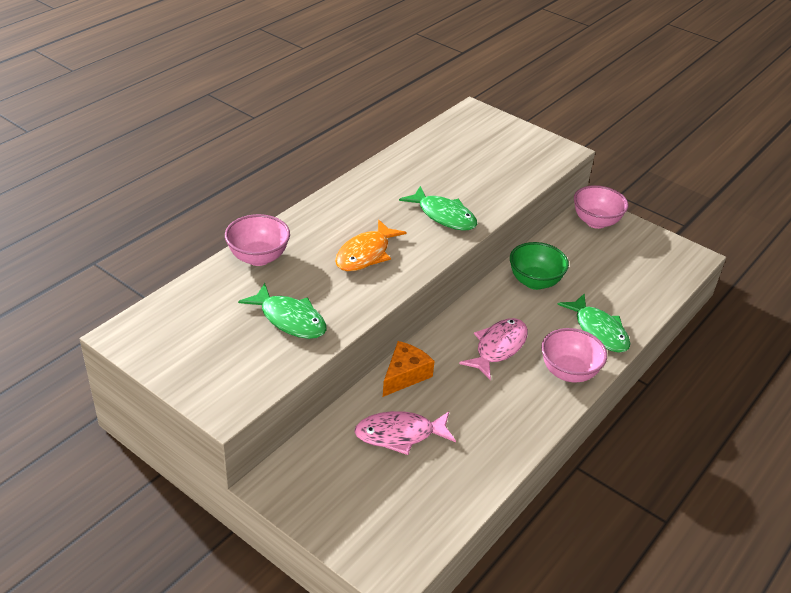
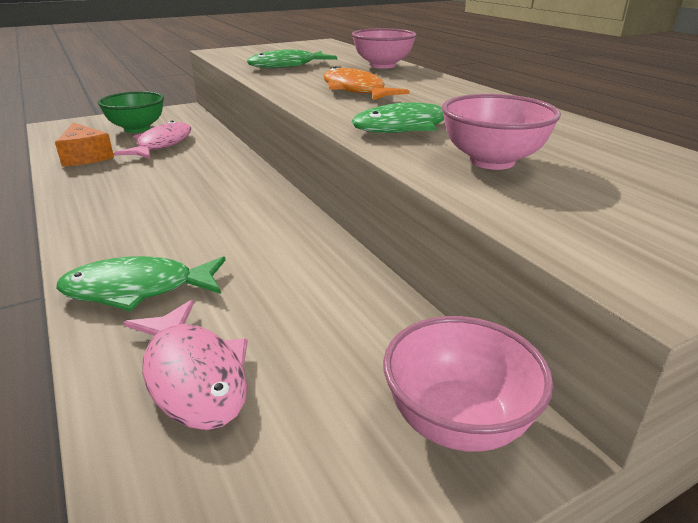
camera: 115 degrees right, 10 degrees down
orange cheese [383,341,435,397] -> orange cheese moved to [55,123,114,167]
pink fish [459,318,528,380] -> pink fish moved to [123,300,248,430]
green bowl [510,242,569,290] -> green bowl moved to [98,91,164,133]
pink bowl [541,328,607,383] -> pink bowl moved to [442,94,561,170]

